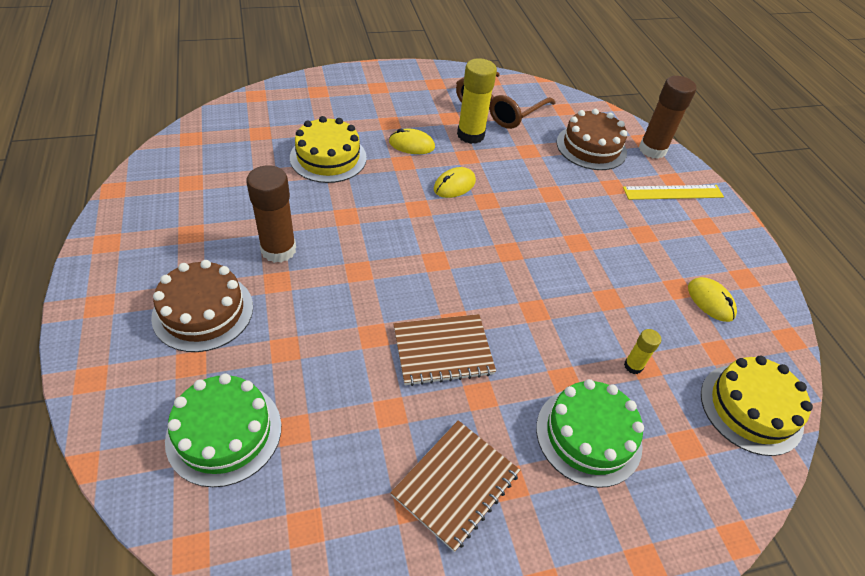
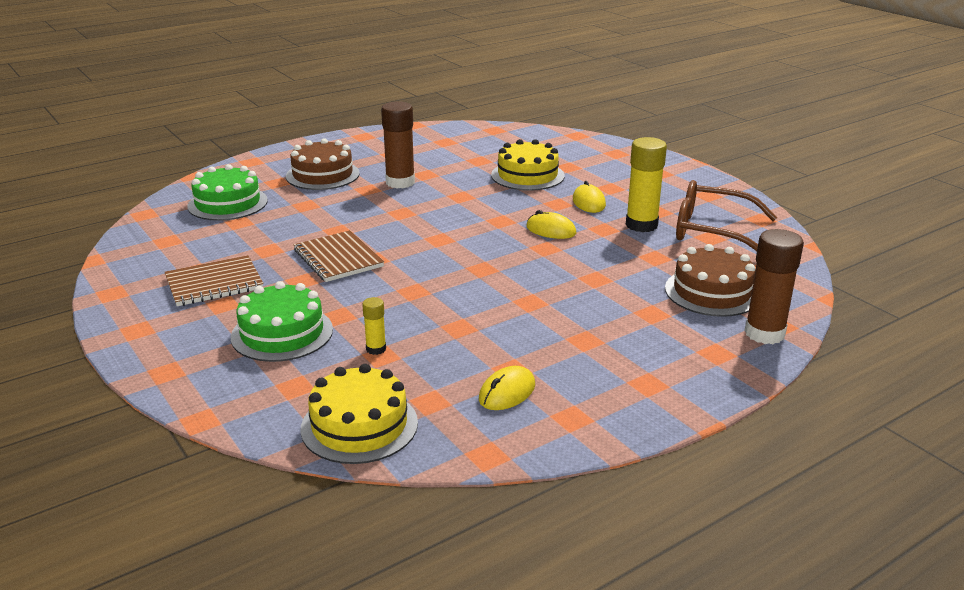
camera: 75 degrees right, 20 degrees down
brown notebook [390,420,520,552] -> brown notebook turned 45 degrees counterclockwise [165,255,263,306]
yellow ruler [623,185,724,200] -> none

